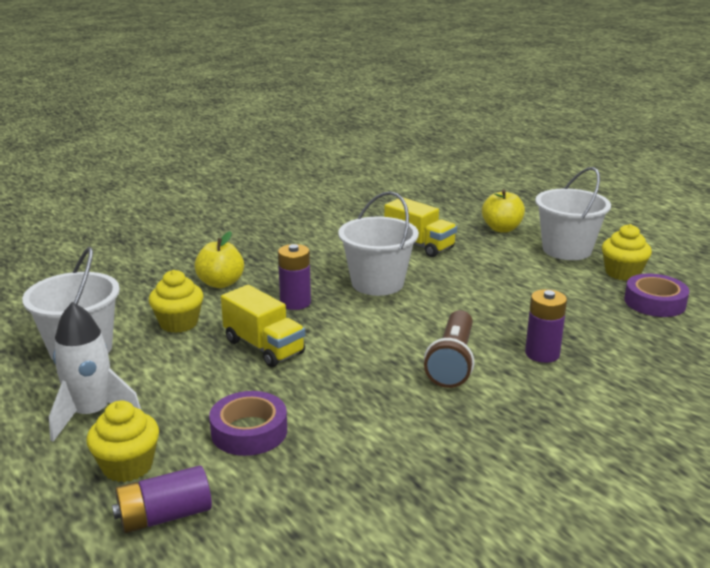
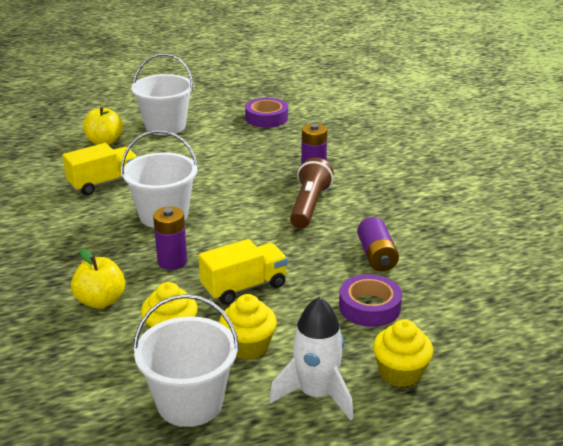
camera: 75 degrees left, 5 degrees up
purple battery [112,465,212,533] -> purple battery moved to [357,217,399,271]
brown flashlight [424,310,474,388] -> brown flashlight turned 105 degrees counterclockwise [290,157,334,229]
yellow cupcake [602,224,652,281] -> yellow cupcake moved to [219,294,277,359]

